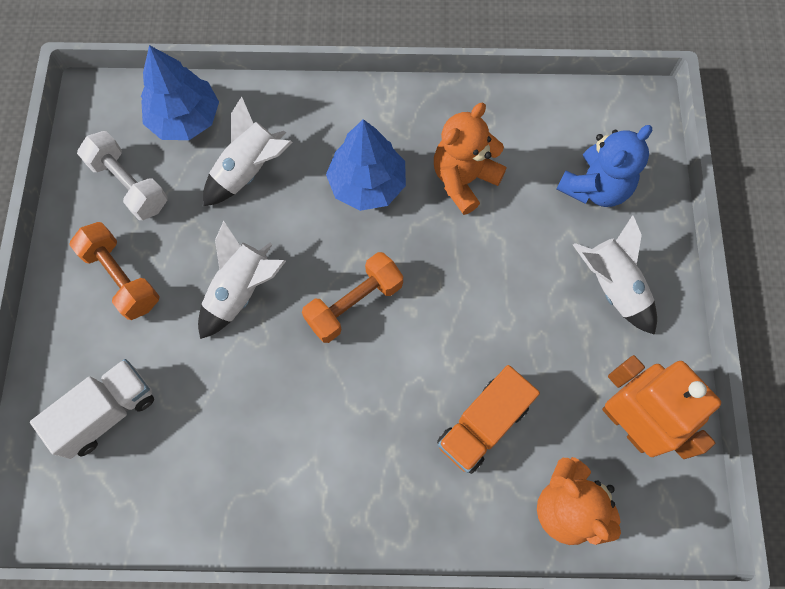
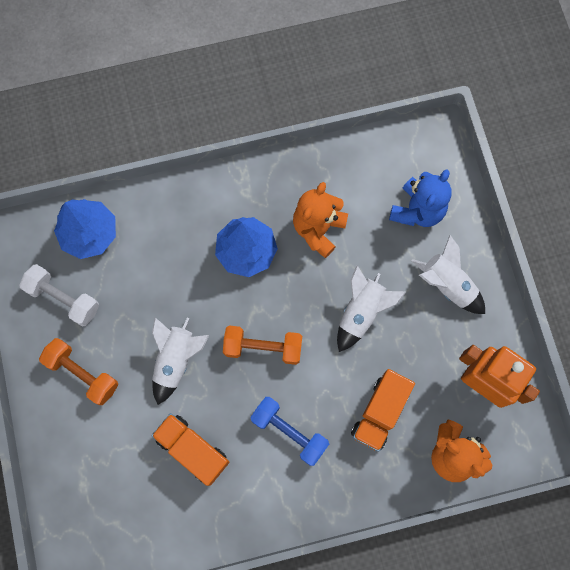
camera: 15 degrees left, 5 degrees up
white truck [30,359,154,459] -> none
white rocket [203,97,292,206] -> white rocket moved to [337,265,406,352]
orange dumbbell [302,252,403,343] -> orange dumbbell turned 60 degrees clockwise [223,325,302,365]
none -> orange truck [151,413,229,486]
none -> blue dumbbell [250,397,329,466]

